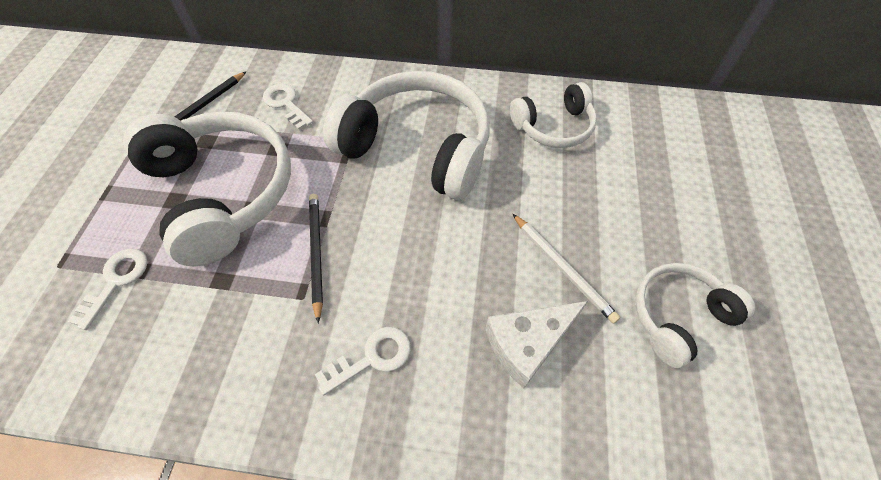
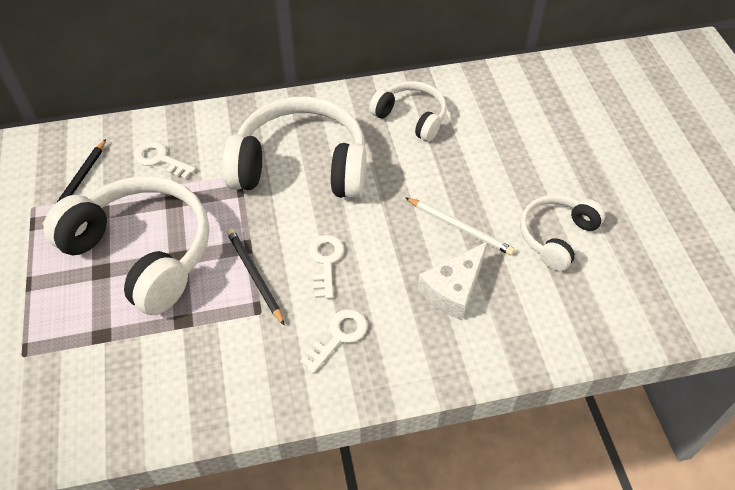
camera: 20 degrees left, 5 degrees down
white key [68,249,147,330] -> white key moved to [309,235,344,299]
white headphones [510,82,597,148] -> white headphones turned 105 degrees counterclockwise [369,81,447,142]

